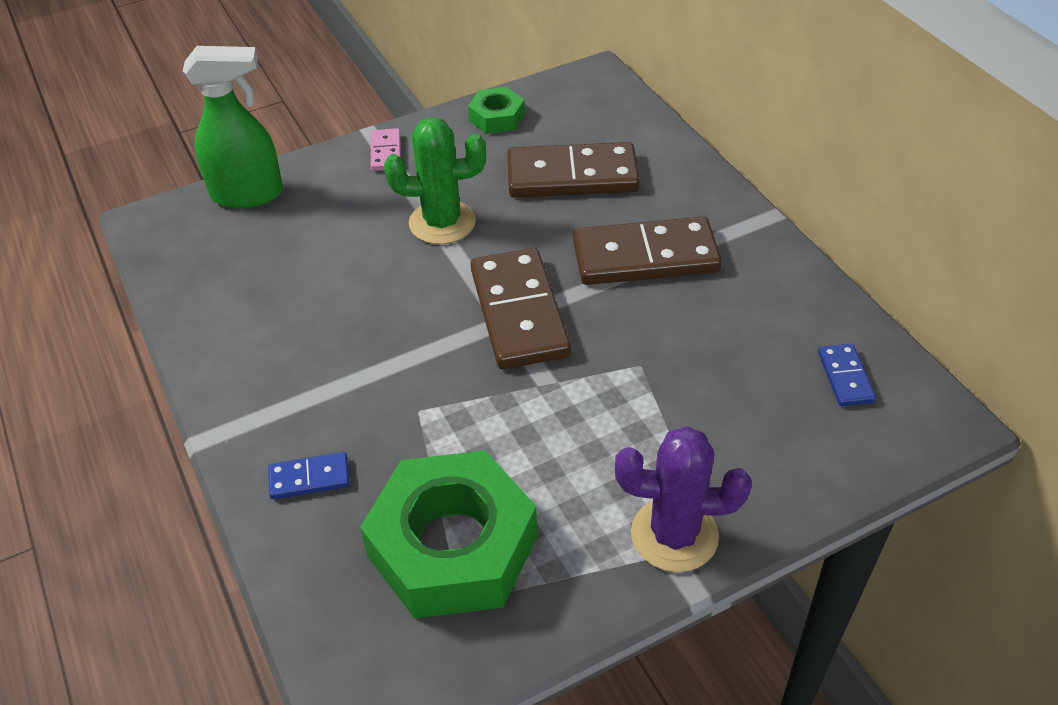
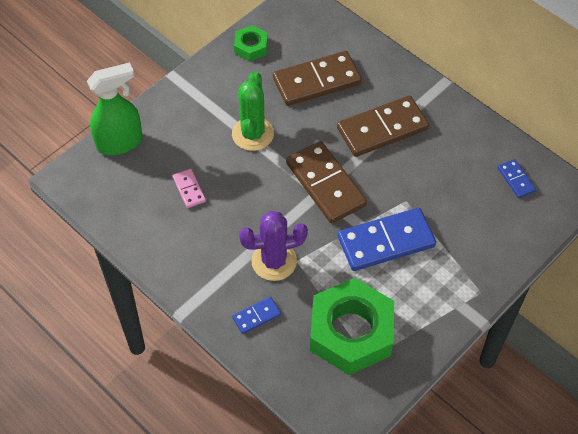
camera: 20 degrees left, 10 degrees up
pink domino [371,128,401,171] -> pink domino moved to [173,169,206,208]
green cactus [384,117,486,244] -> green cactus turned 60 degrees counterclockwise [232,71,274,151]
purple cactus [615,426,752,572] -> purple cactus moved to [239,211,308,281]
none -> blue domino [338,208,436,271]

